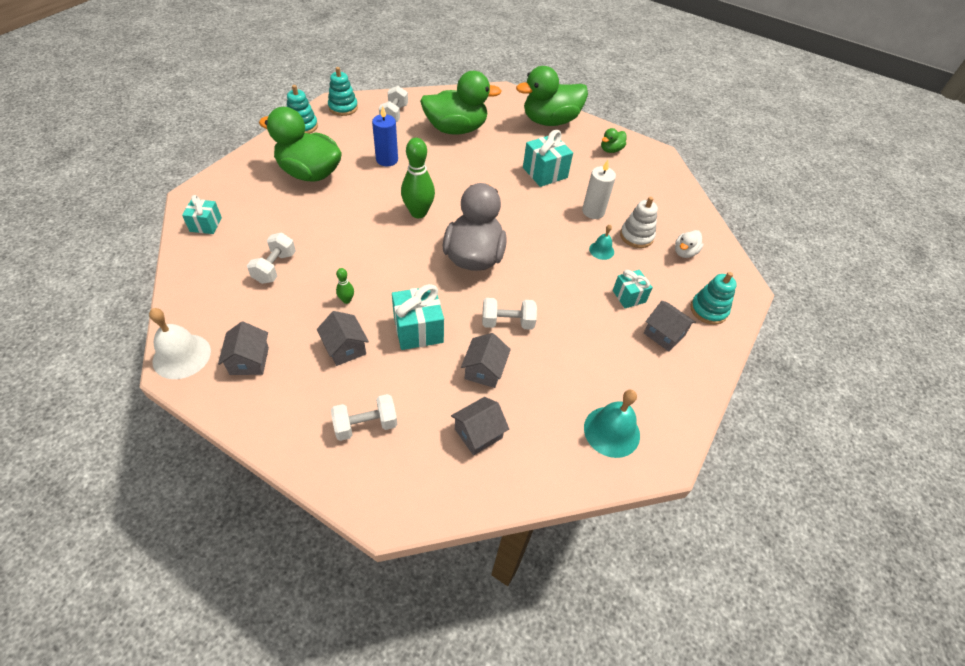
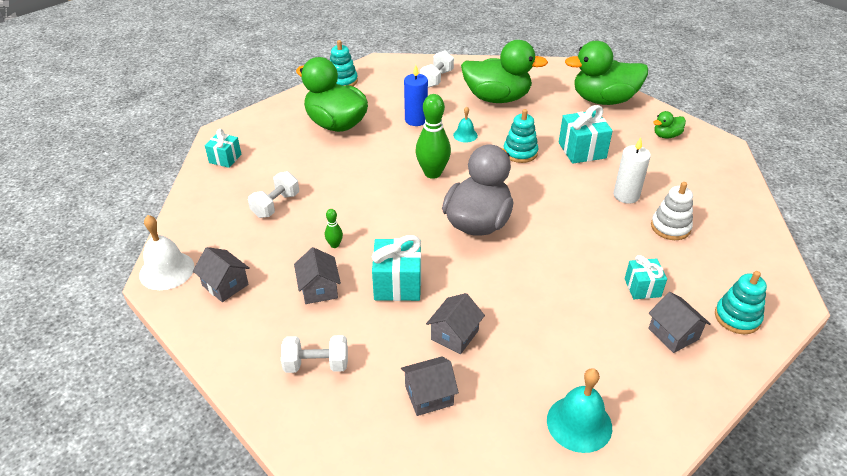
camera: 20 degrees right, 10 degrees down
grey house [218,322,269,375] -> grey house turned 60 degrees counterclockwise [193,247,250,302]
turquoise stacking toy [328,67,358,116] -> turquoise stacking toy moved to [503,109,539,163]
white dumbbell [482,298,537,330] -> none
turquoise bell [589,225,614,260] -> turquoise bell moved to [453,107,478,143]
white duck [675,230,704,258] -> none

